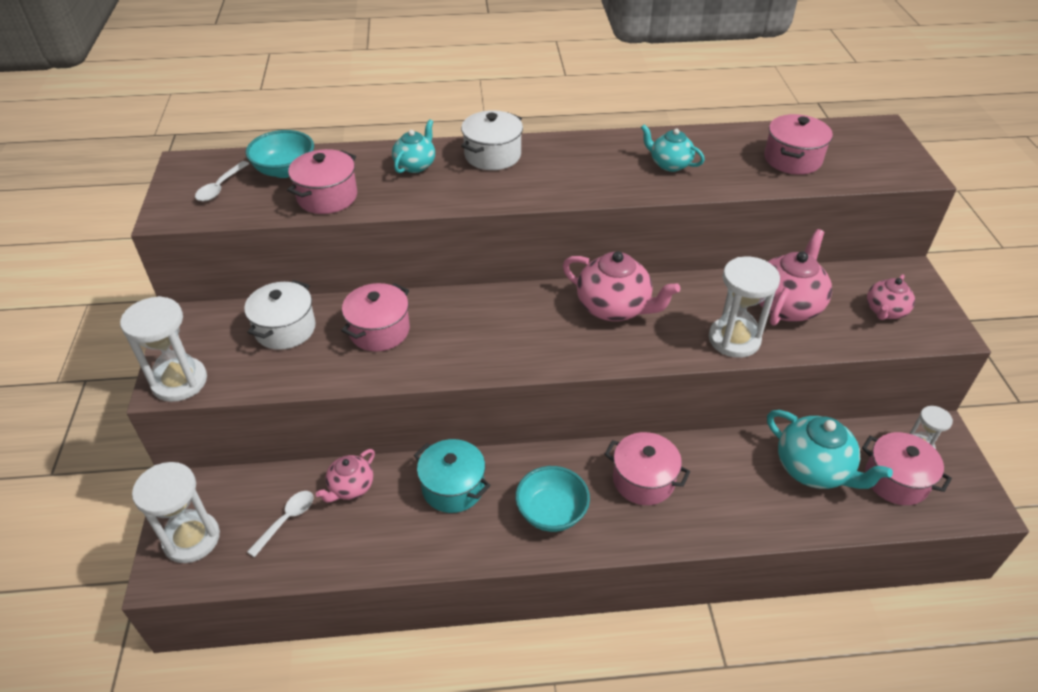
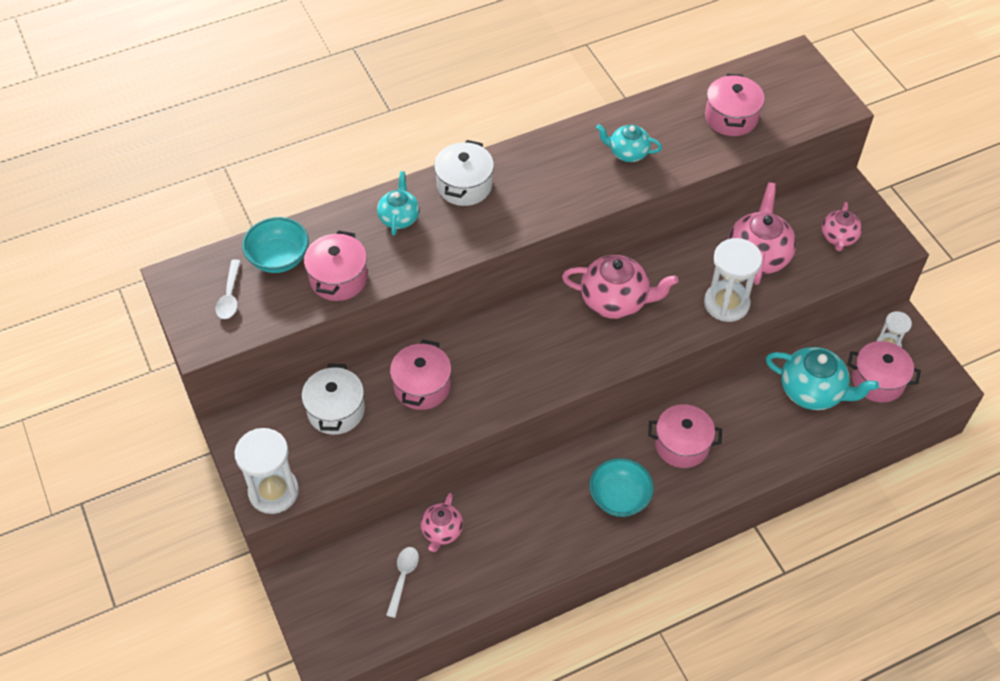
camera: 20 degrees left, 10 degrees up
white hourglass [132,462,220,563] -> none
turquoise pot [414,439,491,513] -> none

